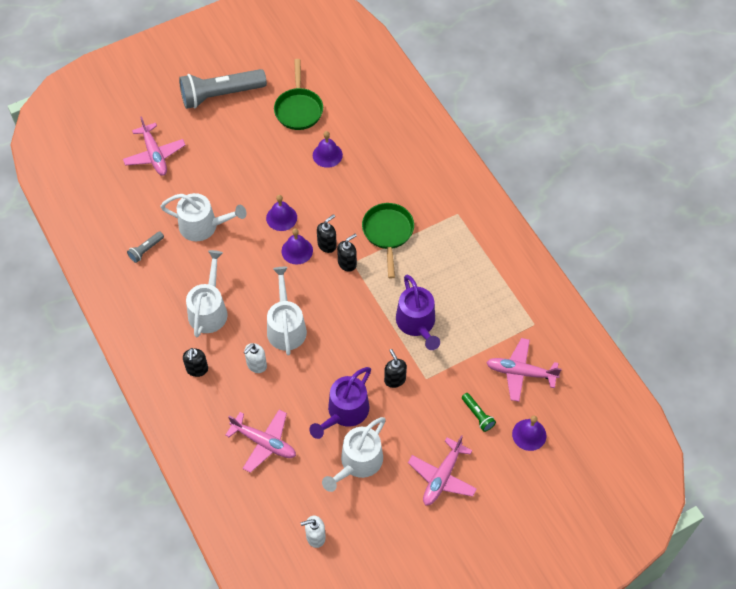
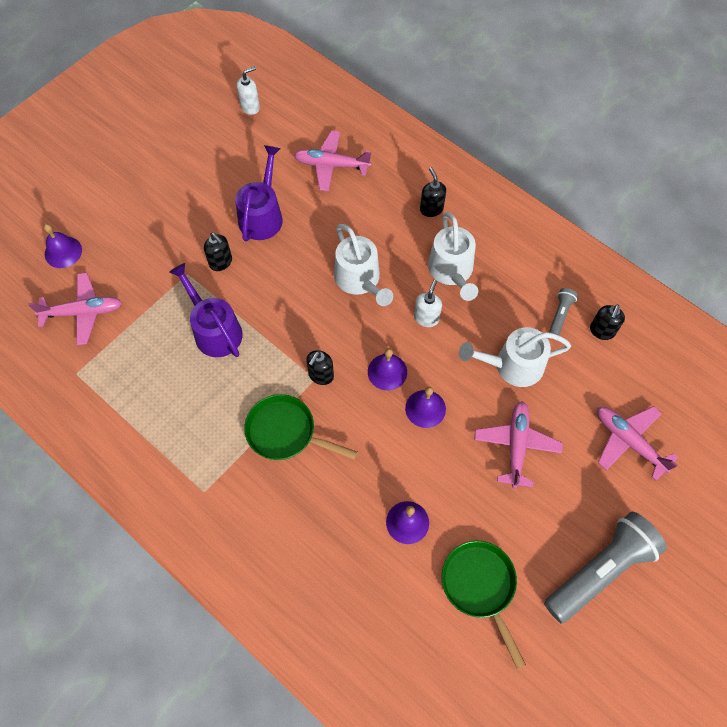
camera: 160 degrees right, 5 degrees up
white soap dispenser [244,343,267,373] -> white soap dispenser moved to [414,280,442,327]
black soap dispenser [317,214,337,253] -> black soap dispenser moved to [590,304,625,340]
white watering can [322,417,386,492] -> none
green pan [362,203,414,279] -> green pan turned 135 degrees clockwise [244,394,358,460]
pink plane [408,435,477,506] -> pink plane moved to [474,401,563,489]
green flashlight [462,393,496,432] -> none

